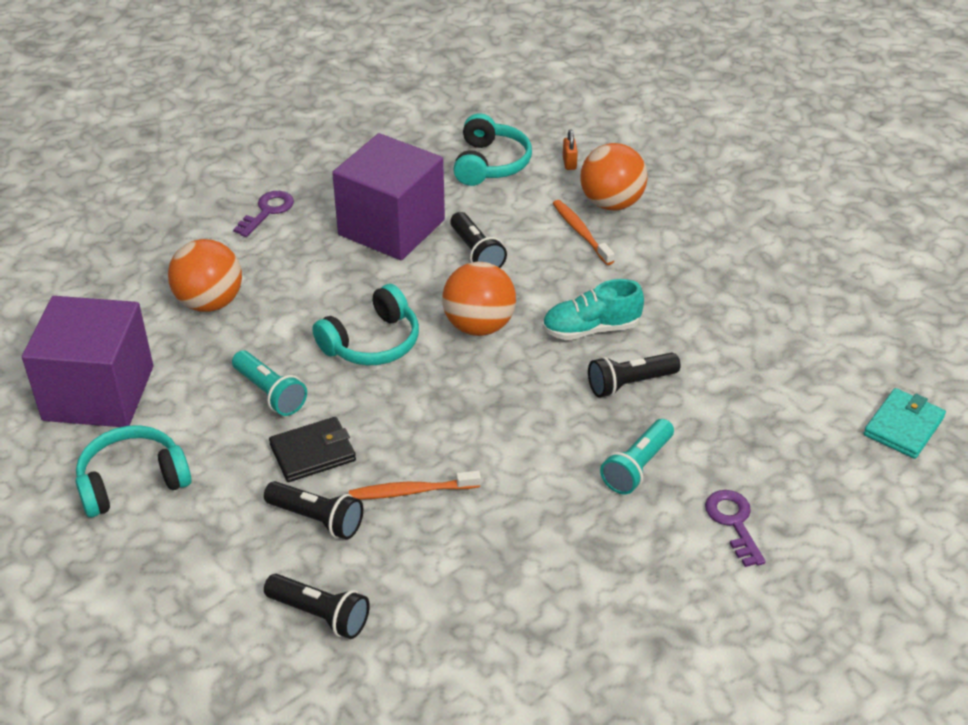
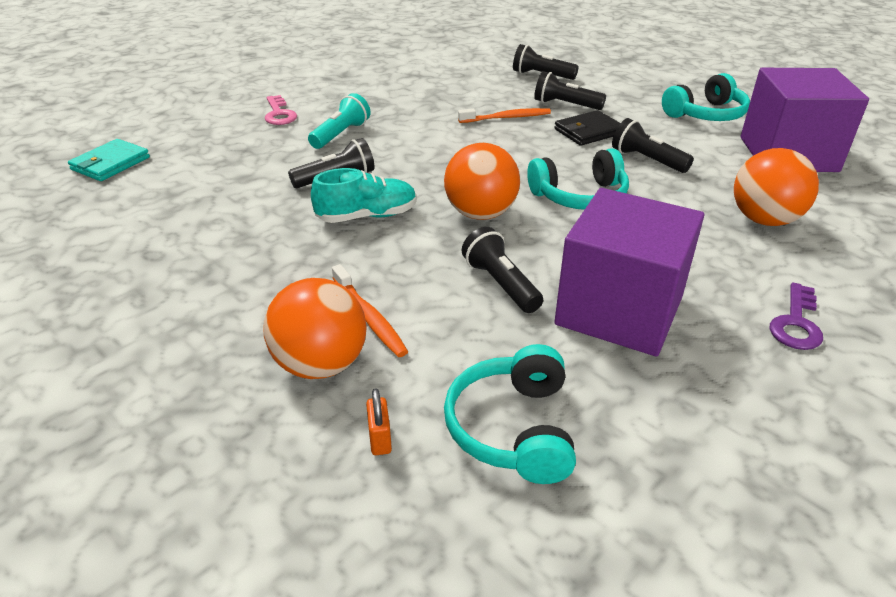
camera: 175 degrees right, 5 degrees down
turquoise flashlight [232,351,307,416] -> black flashlight [612,118,694,173]
turquoise headphones [312,284,419,365] -> turquoise headphones turned 150 degrees counterclockwise [527,148,629,210]
purple key [705,490,766,567] -> pink key [264,95,297,125]

